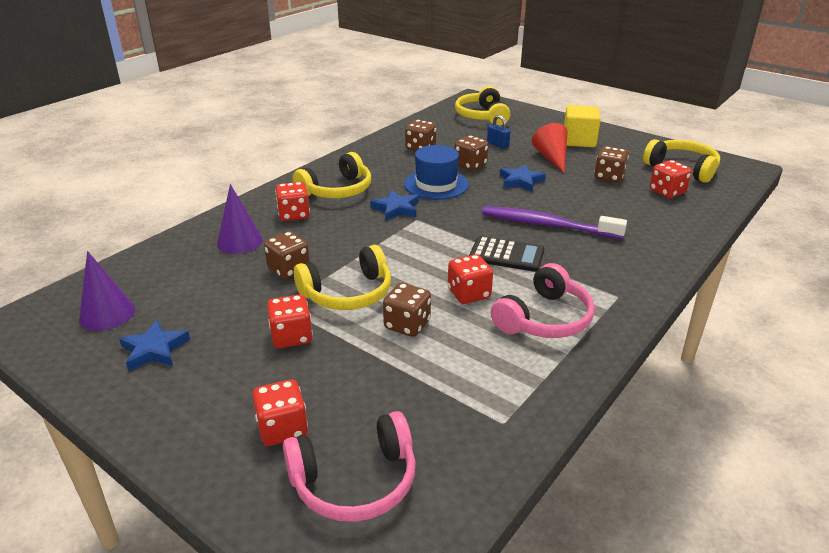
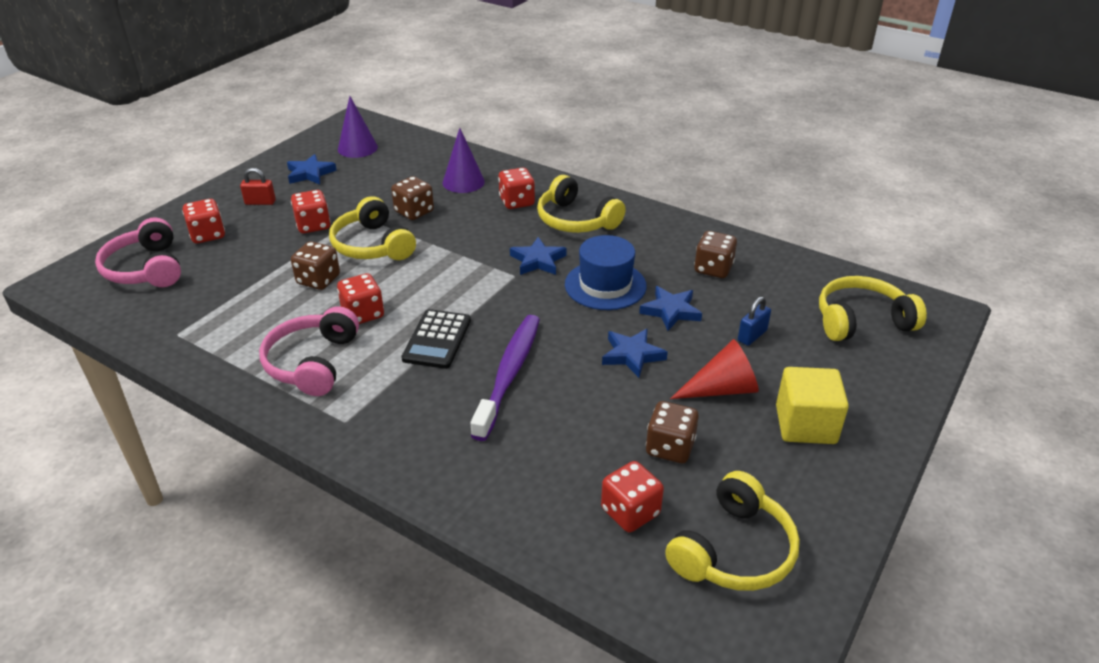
camera: 85 degrees right, 5 degrees up
brown dice [454,136,489,171] -> blue star [639,286,702,331]
pink headphones [491,263,595,338] -> pink headphones turned 60 degrees clockwise [259,306,359,396]
none -> red padlock [240,168,276,205]

